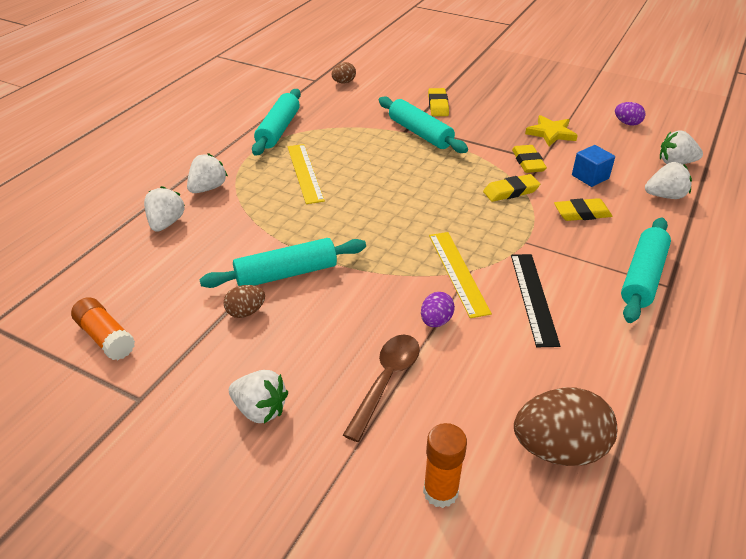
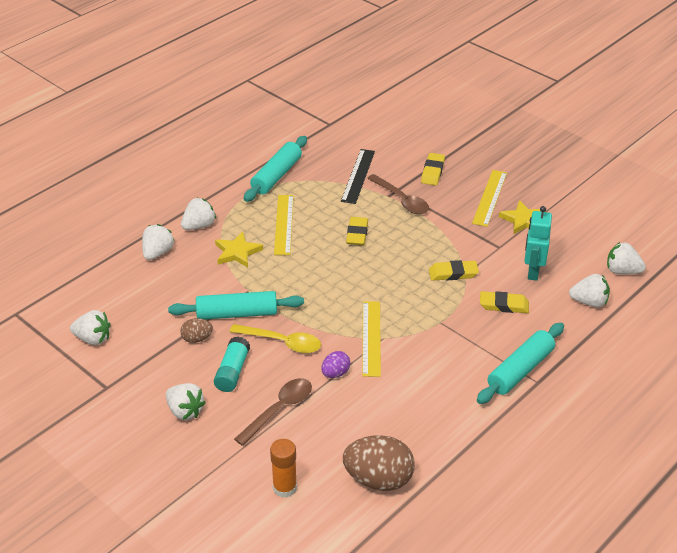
camera: 15 degrees right, 0 degrees up
orange glue stick [71,297,135,360] -> white strawberry [70,310,111,345]
brown egg [332,62,356,83] -> none
turquoise rolling pin [379,97,468,153] -> brown spoon [367,174,429,215]
black ruler [511,254,560,347] -> black ruler moved to [341,149,375,204]
yellow eraser [512,145,547,173] -> yellow eraser moved to [346,217,368,245]
blue cube [572,145,615,187] -> turquoise robot [524,206,552,281]
purple egg [615,102,645,126] -> none
none -> turquoise glue stick [214,337,250,392]
none -> yellow star [215,231,263,268]
none -> yellow spoon [230,324,321,353]
none -> yellow ruler [472,170,507,227]

